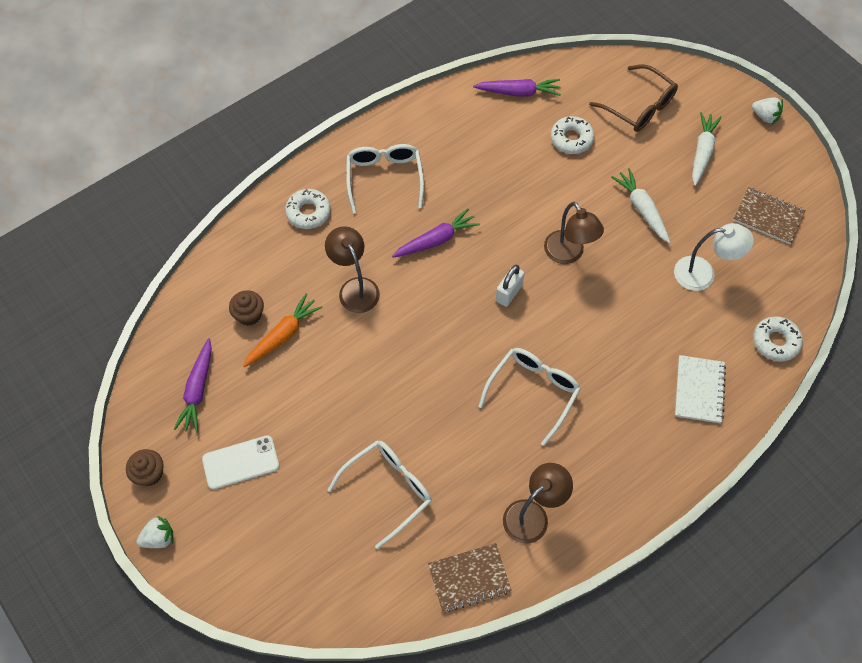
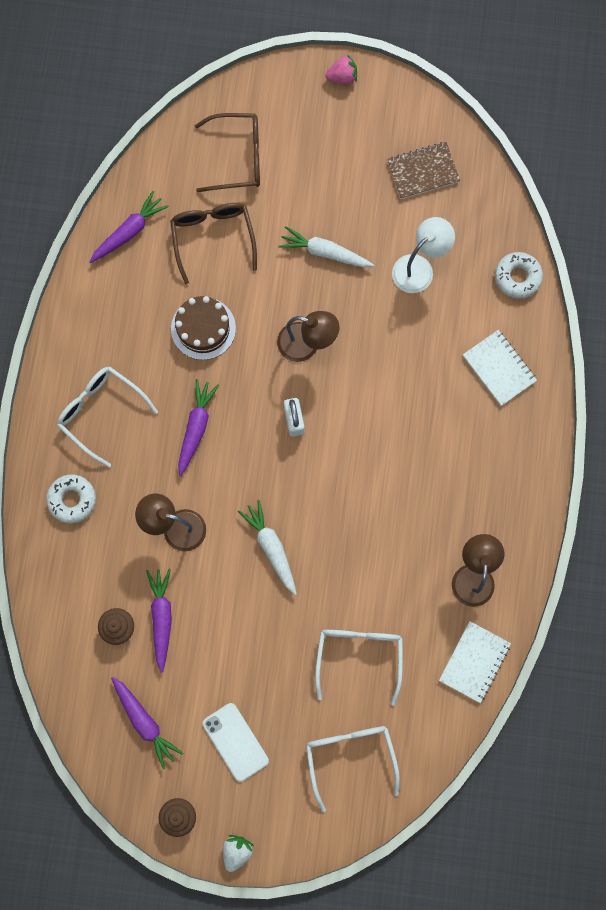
camera: 45 degrees left, 15 degrees up
white phone [202,435,279,489] -> white phone turned 60 degrees counterclockwise [202,703,269,782]
orange carrot [243,294,323,367] -> purple carrot [146,568,172,673]
brown notebook [428,543,511,612] -> white notebook [439,621,511,703]
white glasses [478,348,581,446] -> white glasses moved to [306,726,400,812]
white donut [551,116,594,154] -> brown glasses [170,203,257,284]
white carrot [692,112,722,186] -> white carrot moved to [238,500,297,595]
white strawberry [752,97,783,124] -> pink strawberry [325,54,357,84]
none -> brown cake [171,296,236,360]

